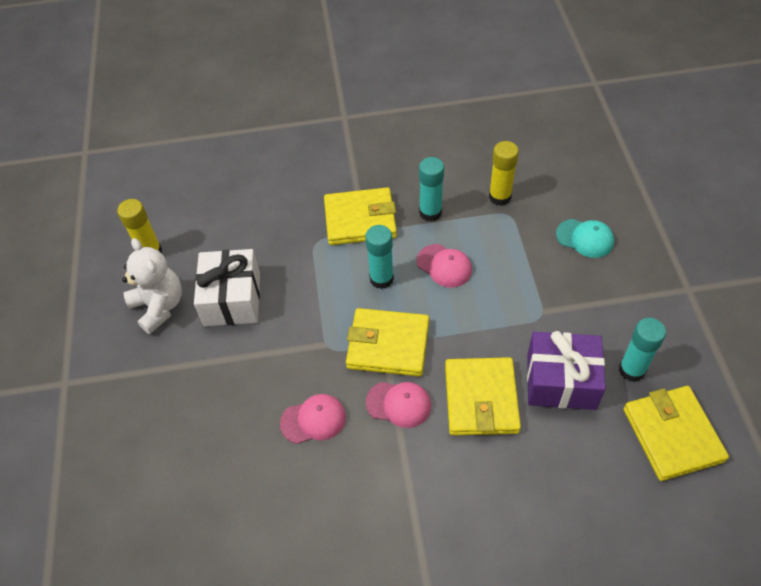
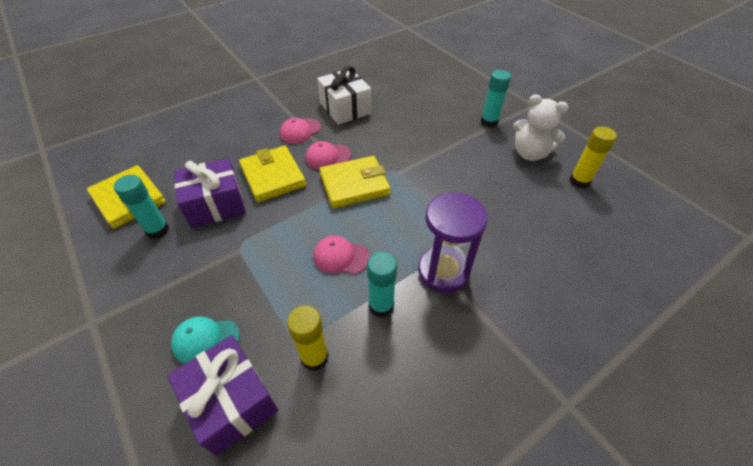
camera: 150 degrees right, 5 degrees down
white gift [194,249,260,326] -> white gift moved to [317,66,371,125]
pink cap [280,394,346,444] -> pink cap moved to [280,118,321,144]
yellow wallet [324,187,397,245] -> purple hourglass [418,192,488,293]
turquoise glue stick [365,225,394,289] -> turquoise glue stick moved to [481,70,511,128]
none -> purple gift [167,335,278,456]

